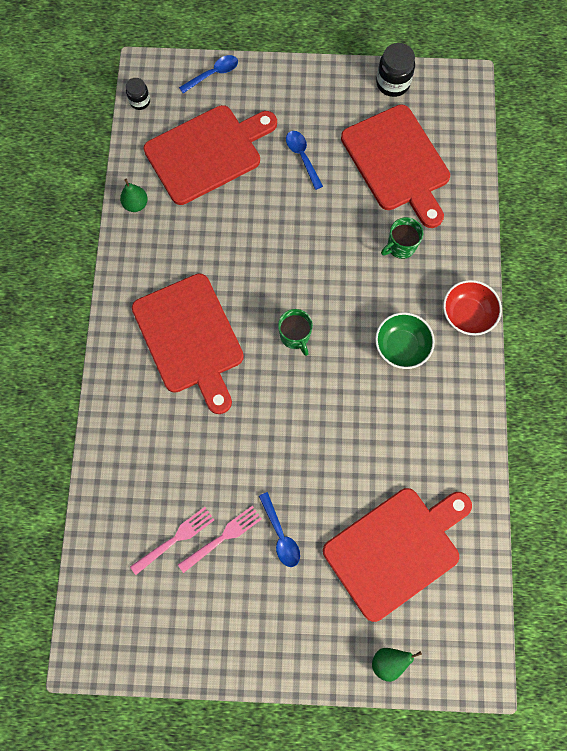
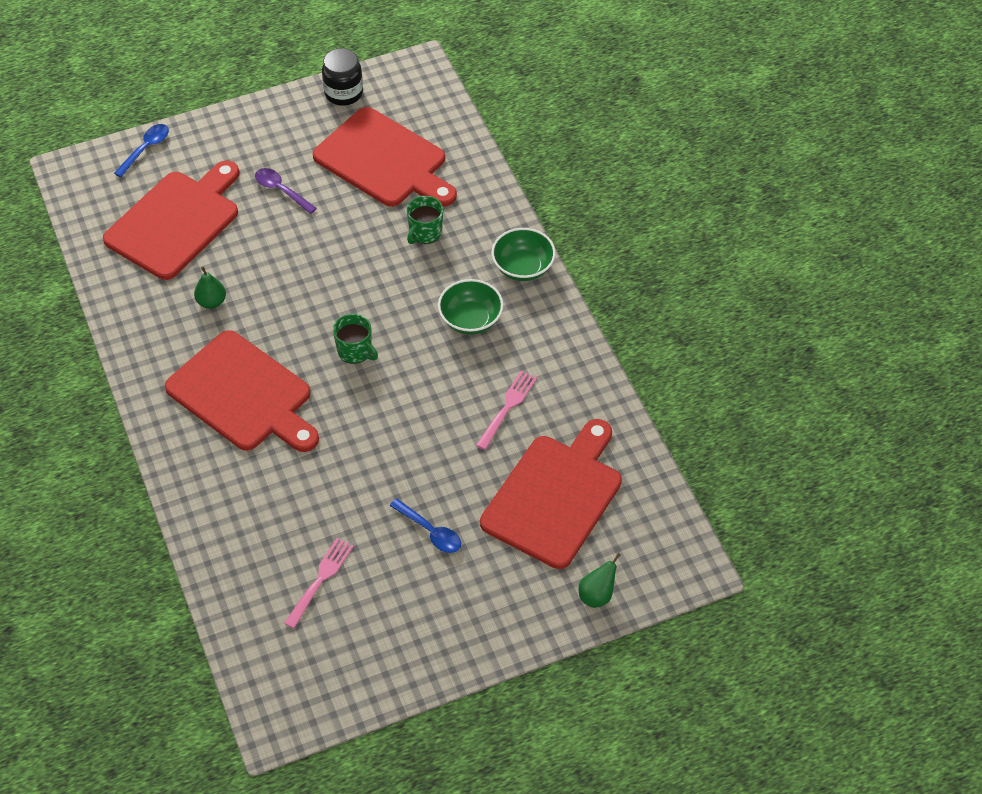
camera: 25 degrees left, 20 degrees down
green pear [120,179,148,212] -> green pear moved to [194,267,226,309]
black jar [126,78,150,110] -> none
pink fork [178,506,262,573] -> pink fork moved to [476,371,537,450]
blue spoon [286,131,323,190] -> purple spoon [255,168,317,214]
red bowl [443,280,502,335] -> green bowl [491,228,556,281]

